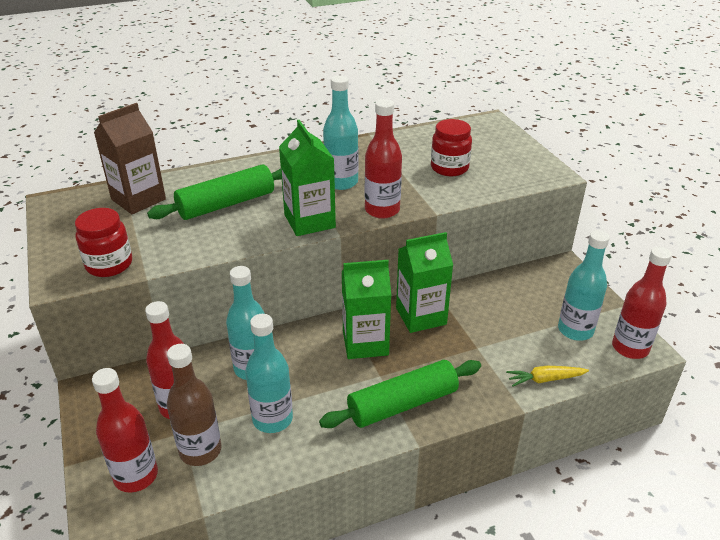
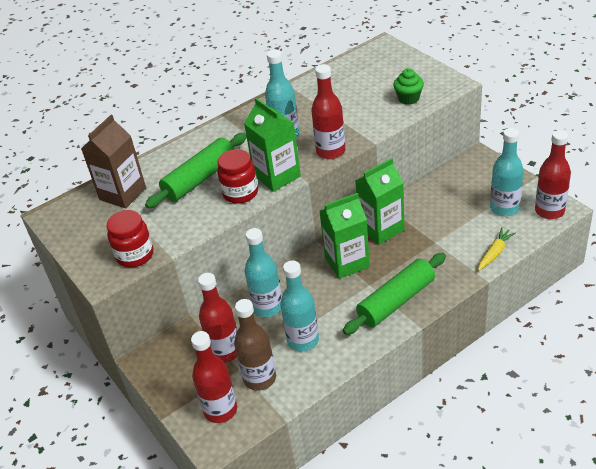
camera: 10 degrees left, 5 degrees up
red jar [431,119,472,176] -> red jar moved to [217,149,258,204]
yellow carrot [506,366,589,387] -> yellow carrot turned 150 degrees clockwise [478,227,516,271]
none -> green cupcake [393,68,424,105]

